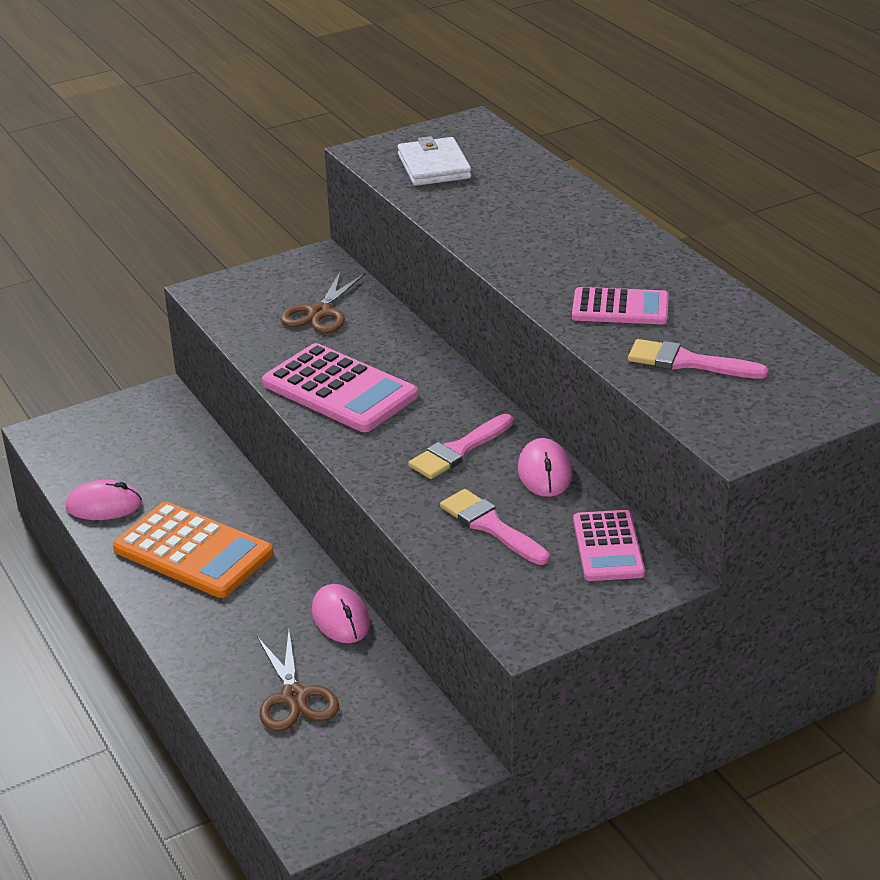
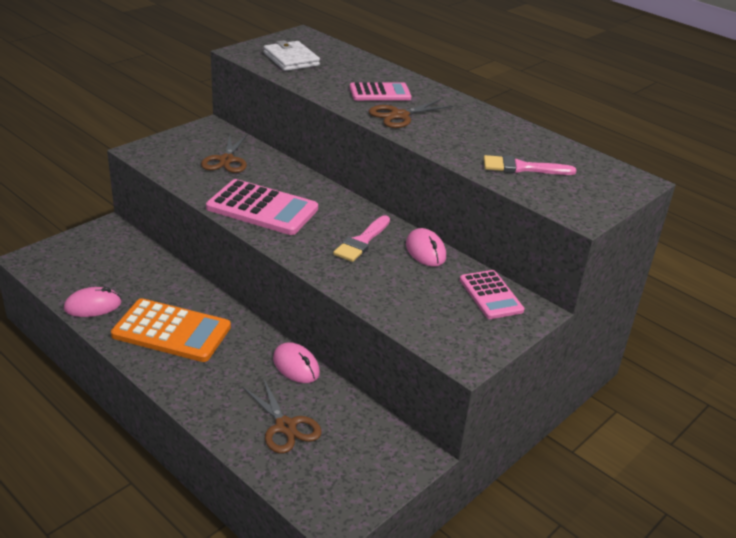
camera: 20 degrees left, 0 degrees up
pink brush [440,489,549,565] -> none
pink calculator [572,287,669,324] -> pink calculator moved to [350,82,411,101]
none -> brown scissors [369,99,453,128]

